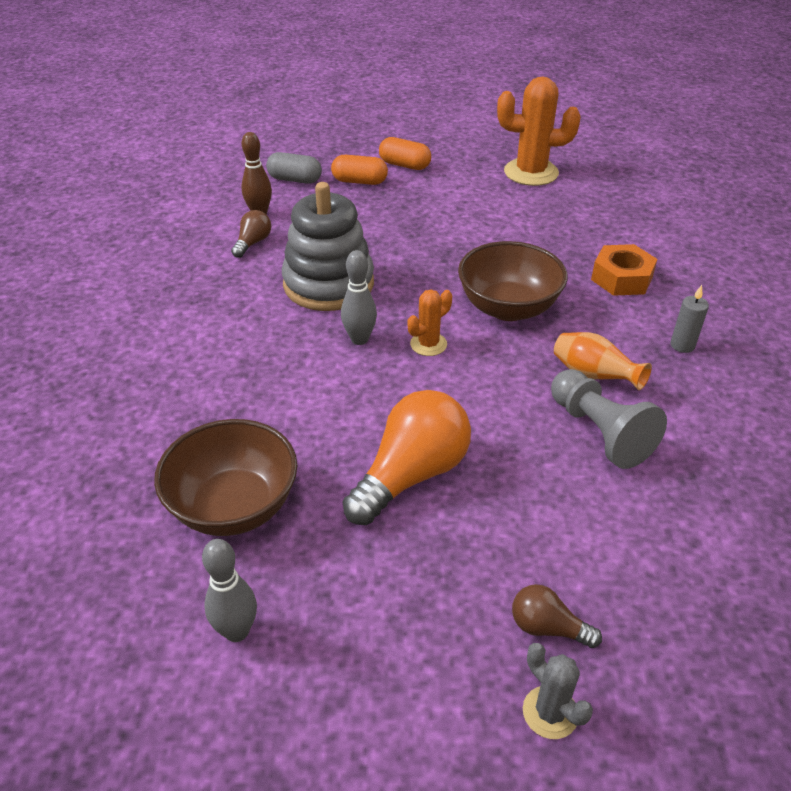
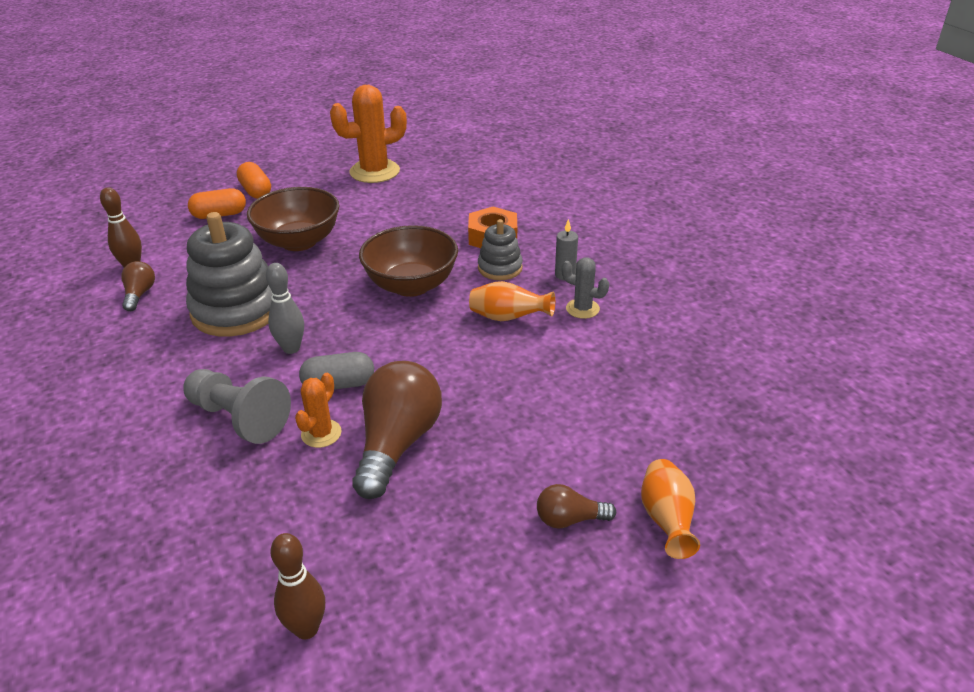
camera: 25 degrees left, 5 degrees down
brown bowl [154,419,297,536] -> brown bowl moved to [247,187,339,251]
grey bowling pin [202,539,257,642] -> brown bowling pin [271,533,325,639]
grey capsule [266,152,322,184] -> grey capsule moved to [299,352,374,390]
orange light bulb [343,390,471,525] -> brown light bulb [352,361,442,499]
orange capsule [379,137,431,170] -> orange capsule turned 60 degrees clockwise [237,162,271,199]
orange cactus [407,289,452,356] -> orange cactus moved to [295,373,342,448]
grey cactus [523,643,593,739] -> grey cactus moved to [561,257,609,319]
grey pawn [551,369,667,469] -> grey pawn moved to [183,369,291,444]
none -> grey stacking toy [478,219,523,280]
none -> orange vase [641,459,700,559]

